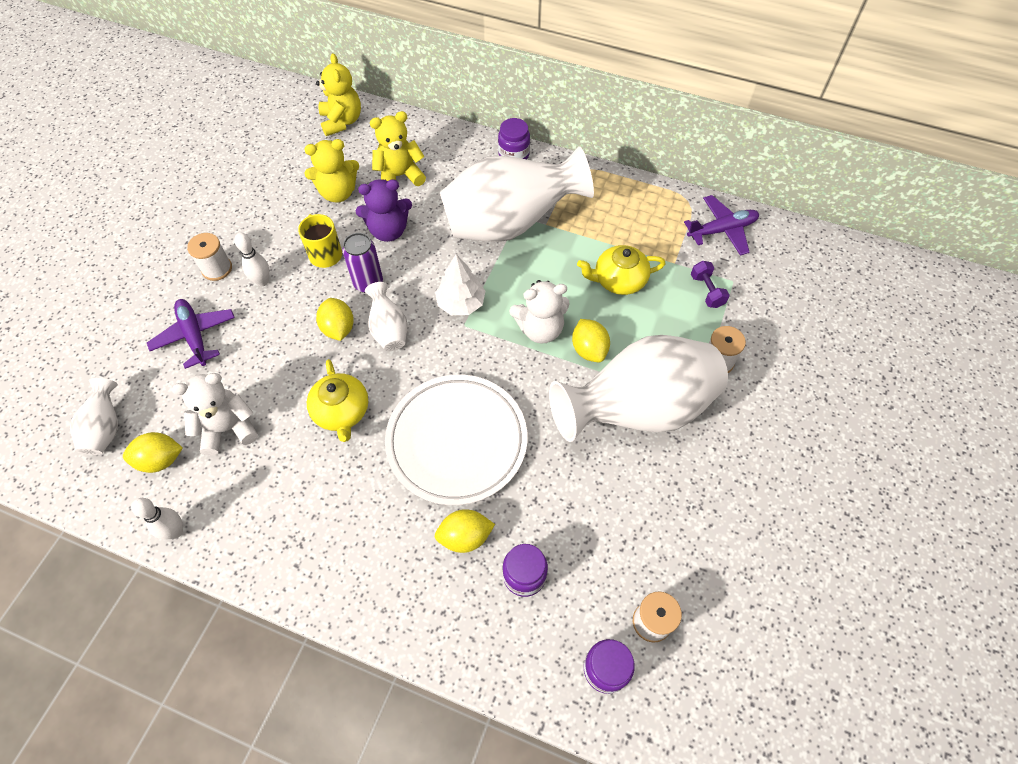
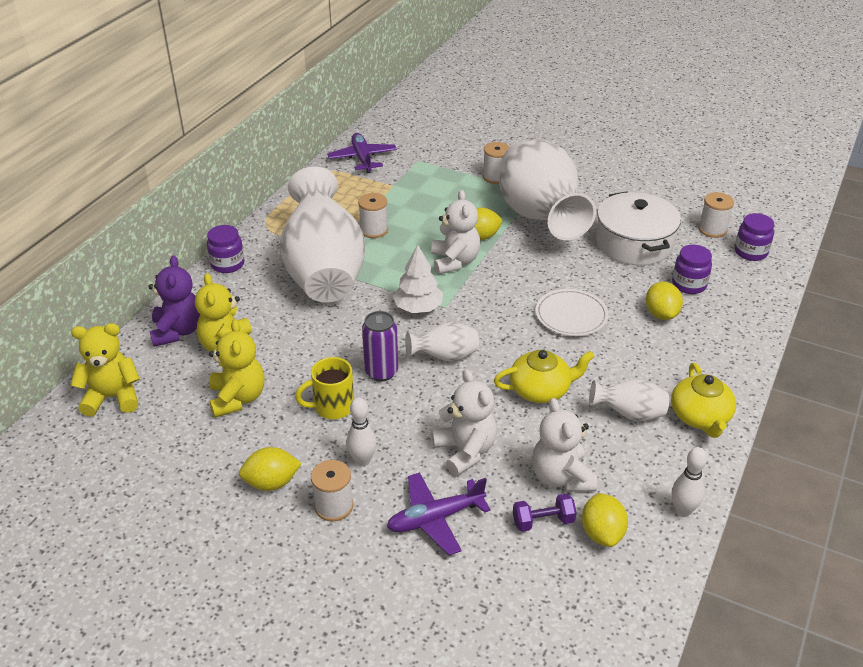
camera: 85 degrees left, 20 degrees down
white vase [70,378,118,455] -> white vase moved to [589,379,669,422]
yellow lemon [316,298,354,341] -> yellow lemon moved to [239,447,302,491]
purple teddy bear [356,179,412,242] -> purple teddy bear moved to [148,256,200,347]
white plate [385,375,527,505] -> white plate [535,289,609,336], size x0.56
yellow teapot [577,245,666,295] -> yellow teapot moved to [671,363,736,438]
purple dumbbell [691,261,729,308] -> purple dumbbell moved to [513,493,577,532]
none -> white spool [358,193,388,238]
none -> white teddy bear [431,369,497,476]
none -> white pot [596,192,681,265]

